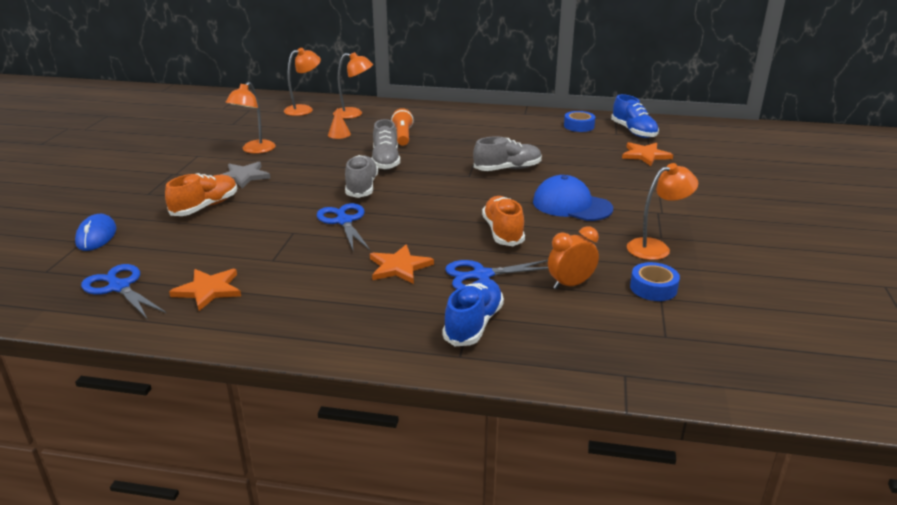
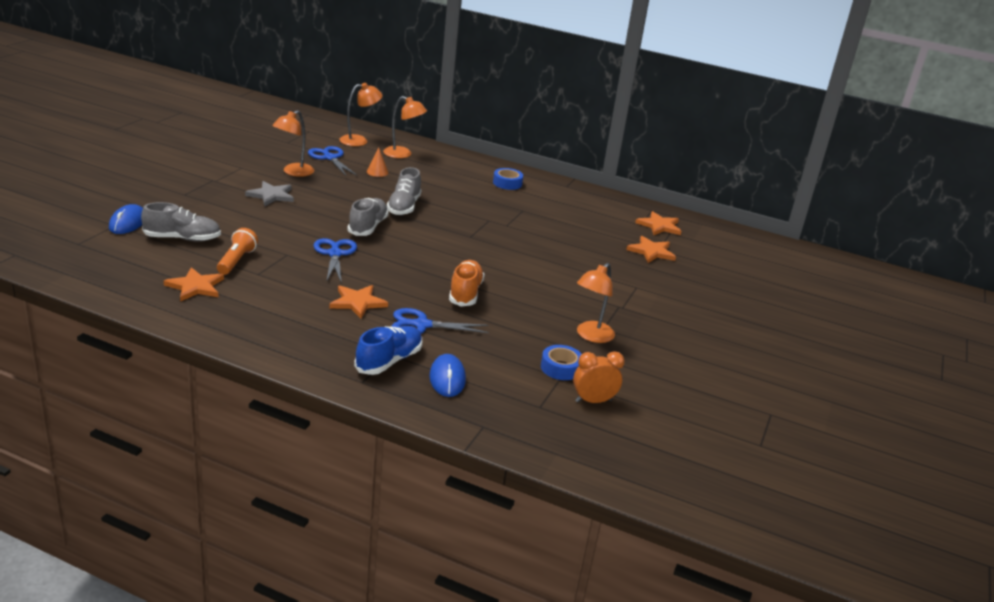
camera: 10 degrees right, 0 degrees up
blue scissors [81,264,166,320] -> blue scissors moved to [308,146,357,176]
orange shoe [165,173,237,216] -> none
orange flashlight [391,108,414,146] -> orange flashlight moved to [217,228,258,275]
grey shoe [473,136,542,171] -> grey shoe moved to [141,202,221,241]
blue cap [533,175,613,221] -> none
orange clock [548,226,599,289] -> orange clock moved to [573,351,625,403]
blue tape [564,111,595,132] -> blue tape moved to [493,168,523,190]
blue shoe [611,94,659,138] -> orange star [635,211,682,235]
orange lamp [627,163,698,260] -> orange lamp turned 135 degrees clockwise [577,263,615,343]
none -> blue mouse [429,354,466,397]

